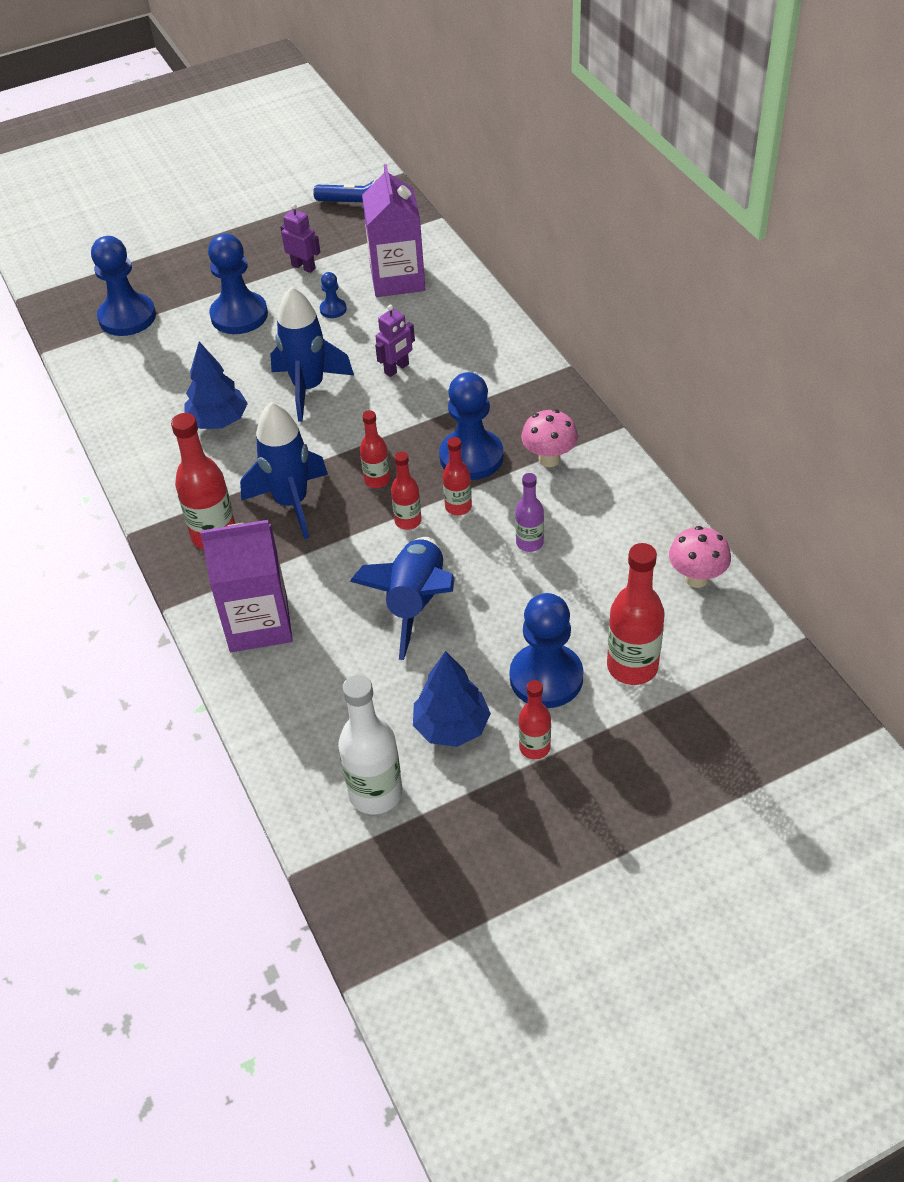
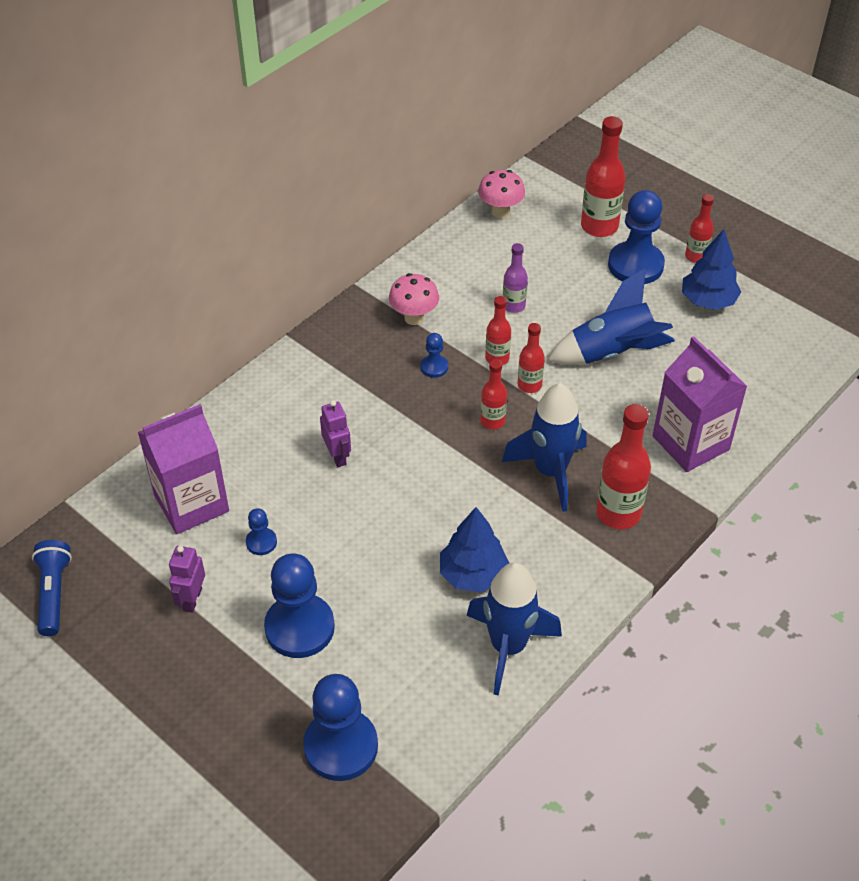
camera: 115 degrees left, 0 degrees up
blue rocket [270,286,354,422] -> blue rocket moved to [466,562,562,696]
white bottle [338,675,403,814] -> none
purple robot [375,305,415,377] -> purple robot turned 45 degrees clockwise [320,400,351,467]
blue pawn [439,372,503,480] -> blue pawn [421,333,448,378], size x0.47

